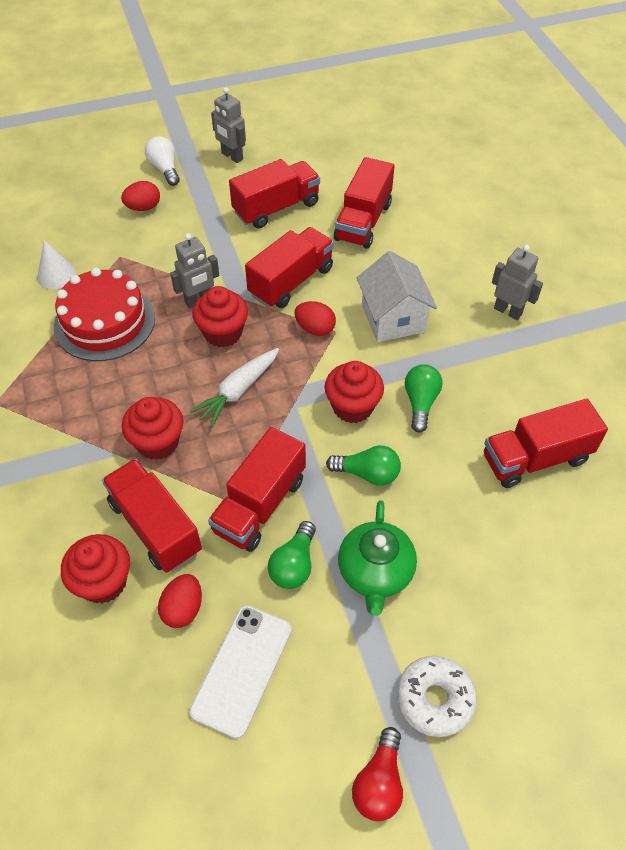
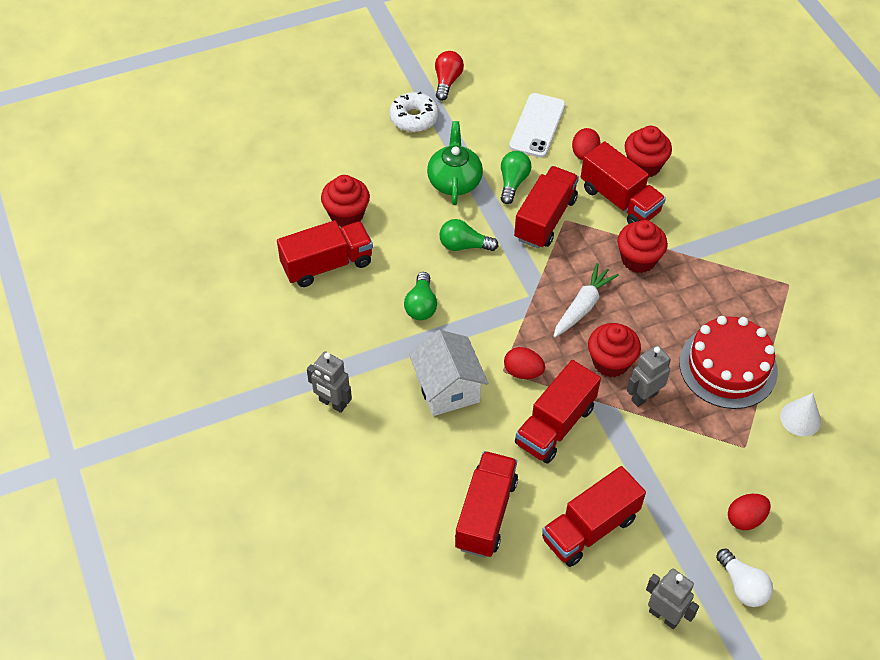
camera: 175 degrees right, 0 degrees up
red cupcake [325,361,384,423] -> red cupcake moved to [321,175,370,227]

